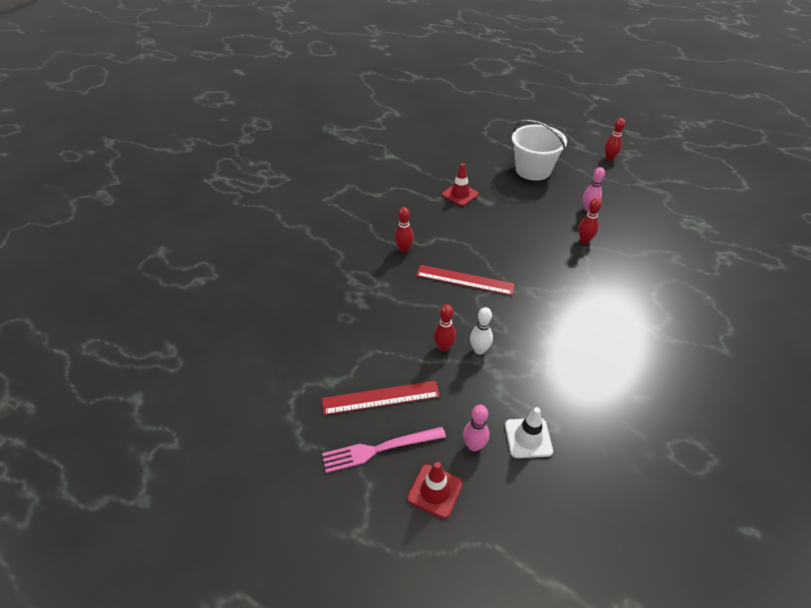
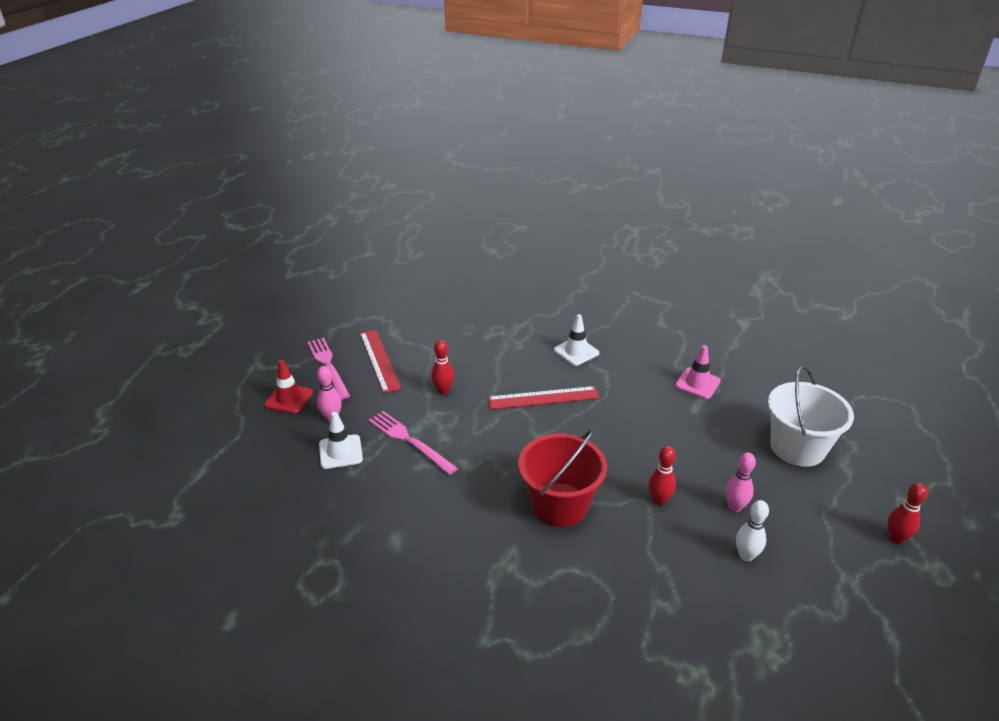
camera: 80 degrees right, 10 degrees down
red bowling pin [395,207,414,253] -> white traffic cone [554,314,599,366]
red ruler [416,265,515,296] -> red ruler turned 75 degrees clockwise [488,386,600,410]
red traffic cone [442,163,479,206] -> pink traffic cone [675,345,721,399]
white bowling pin [470,307,493,355] -> white bowling pin moved to [736,500,769,562]
none -> pink fork [368,411,458,475]
none -> red bucket [518,429,607,527]

